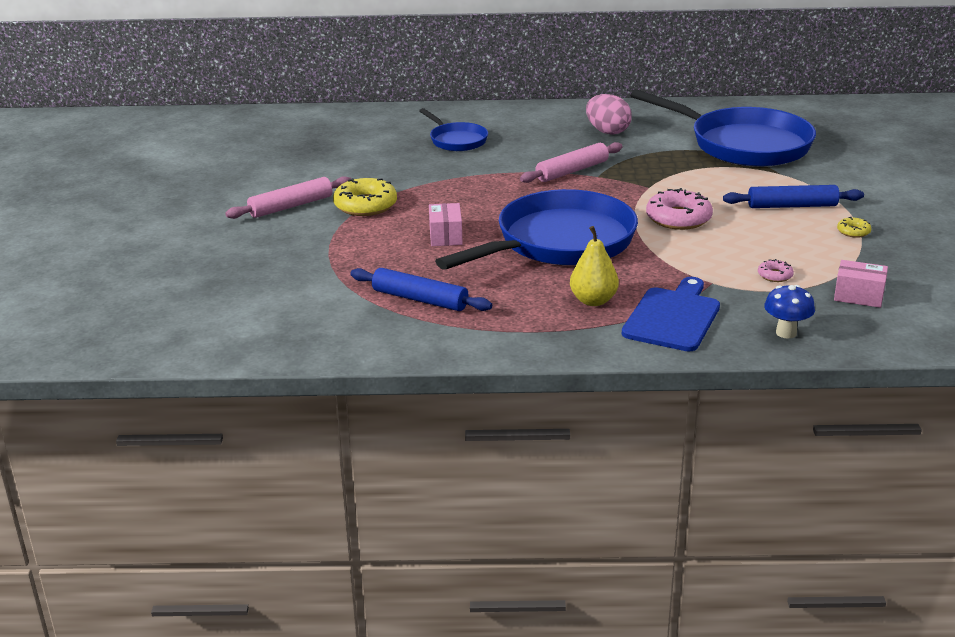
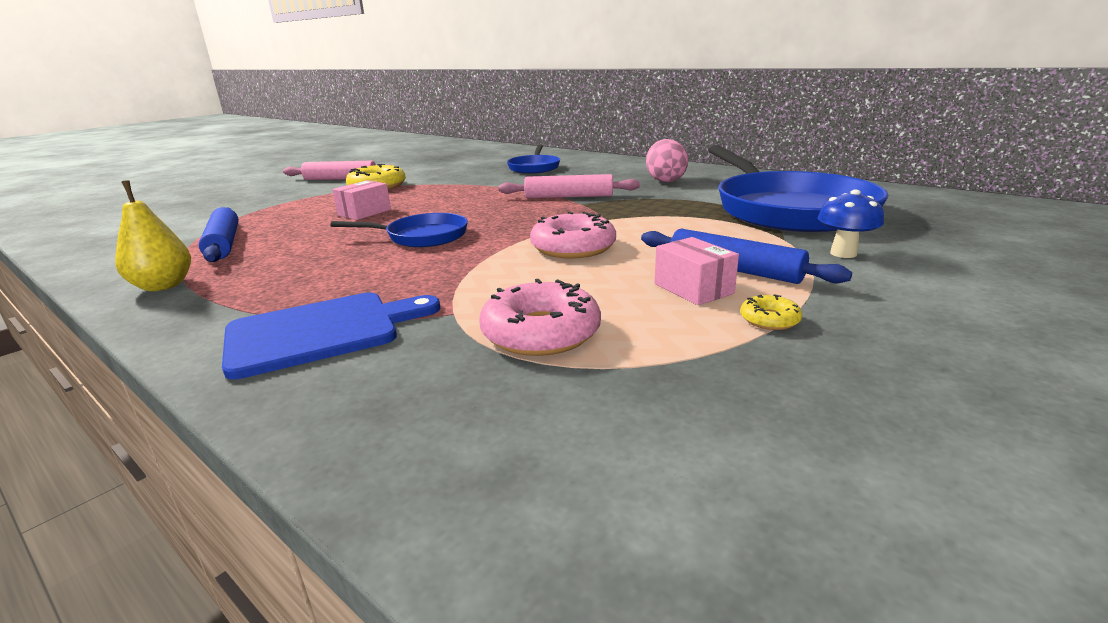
camera: 40 degrees right, 5 degrees down
blue pan [435,189,638,270] -> blue pan [330,213,468,247], size x0.50
yellow pear [570,226,619,306] -> yellow pear moved to [115,180,191,291]
pink donut [758,259,794,282] -> pink donut [479,279,601,356], size x2.05
blue mushroom [764,285,815,339] -> blue mushroom moved to [818,190,884,258]
pink box [834,260,888,308] -> pink box moved to [655,237,739,305]

